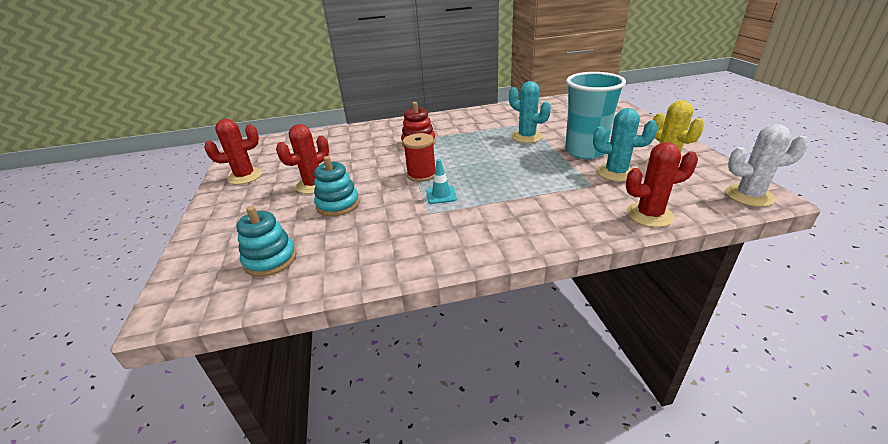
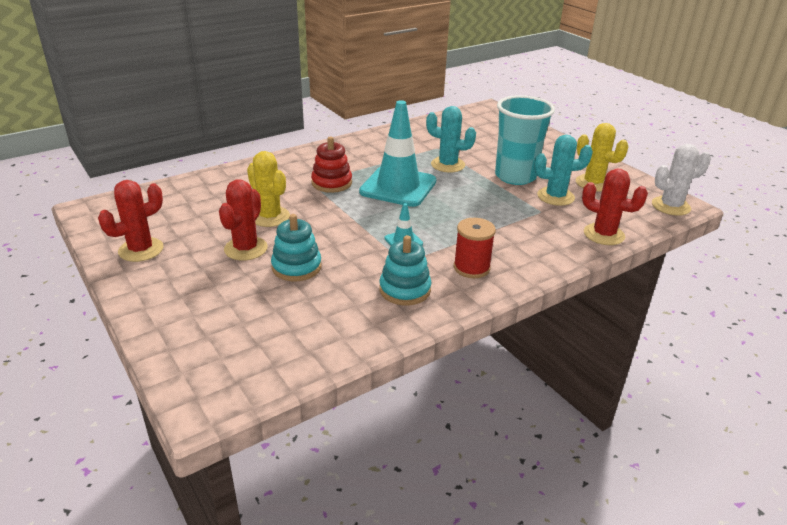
camera: 25 degrees left, 0 degrees up
turquoise stacking toy [237,206,296,277] -> turquoise stacking toy moved to [379,235,431,305]
red spool [403,133,435,182] -> red spool moved to [454,218,496,278]
red cactus [626,142,698,227] -> red cactus turned 60 degrees clockwise [582,168,648,245]
none -> yellow cactus [247,151,290,227]
none -> turquoise traffic cone [359,100,436,207]

